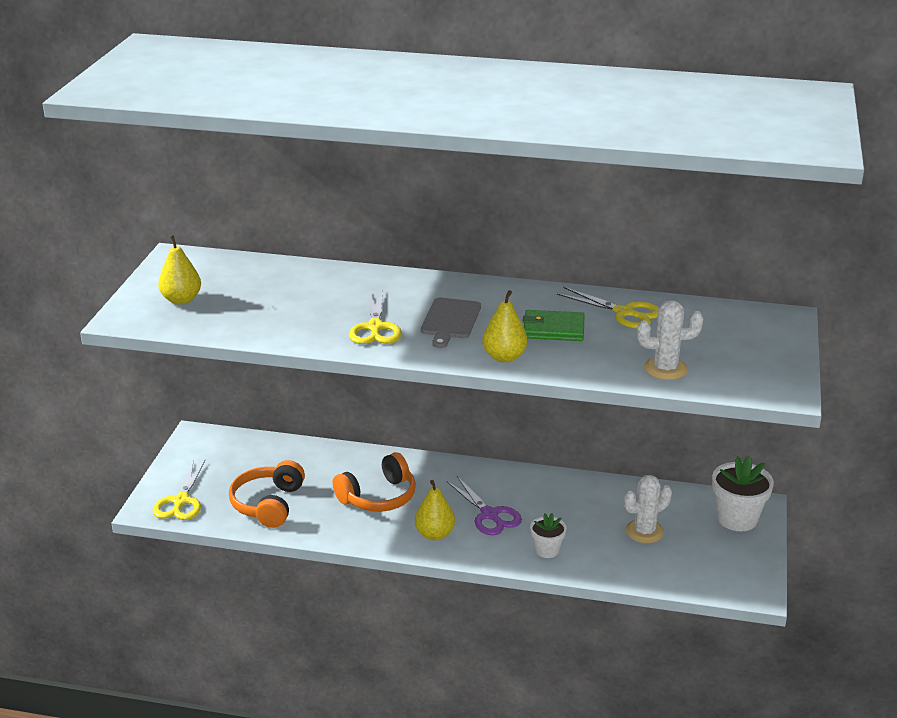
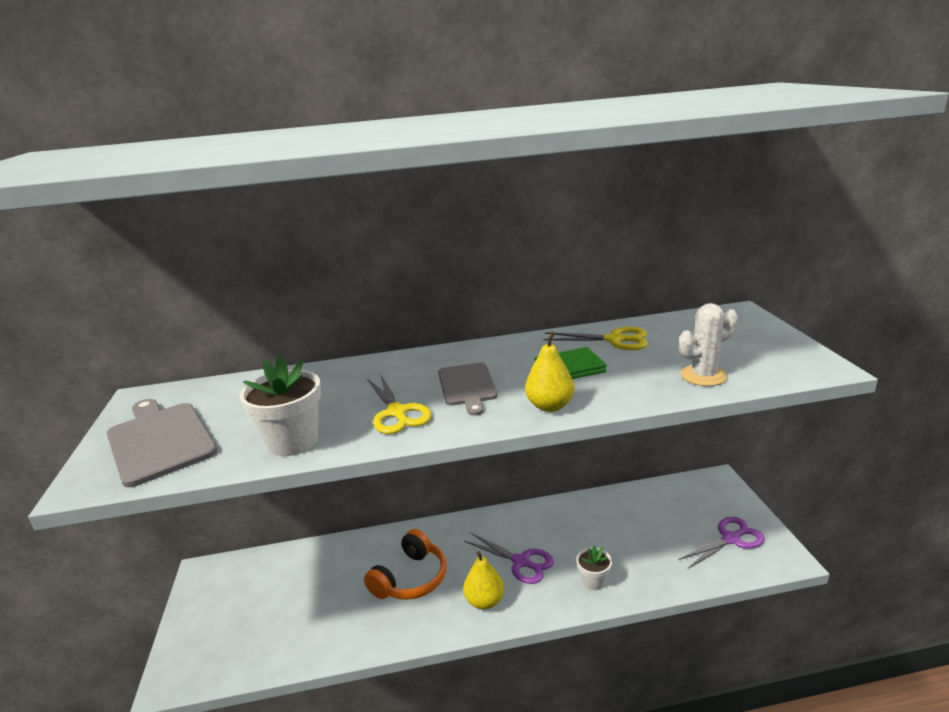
camera: 20 degrees left, 5 degrees down
yellow scissors [153,460,205,520] -> none
yellow pear [158,235,201,304] -> grey cutting board [107,399,217,487]
orange headphones [229,460,305,528] -> none
white cactus [624,475,672,543] -> none
white flower pot [712,455,774,531] -> white flower pot moved to [239,355,321,456]
none -> purple scissors [678,516,765,569]

